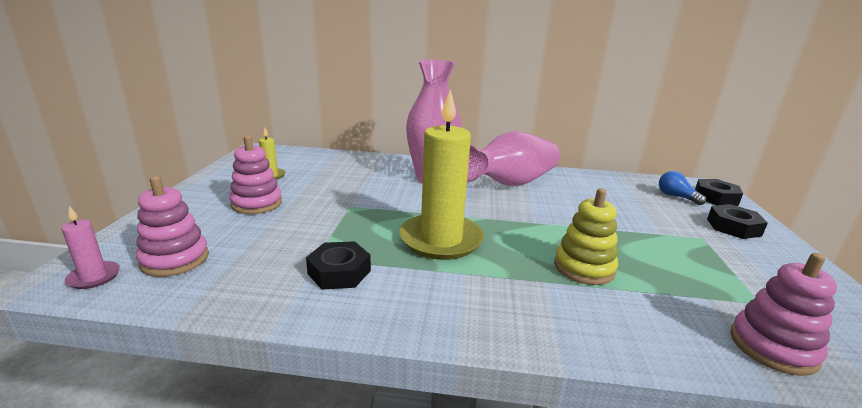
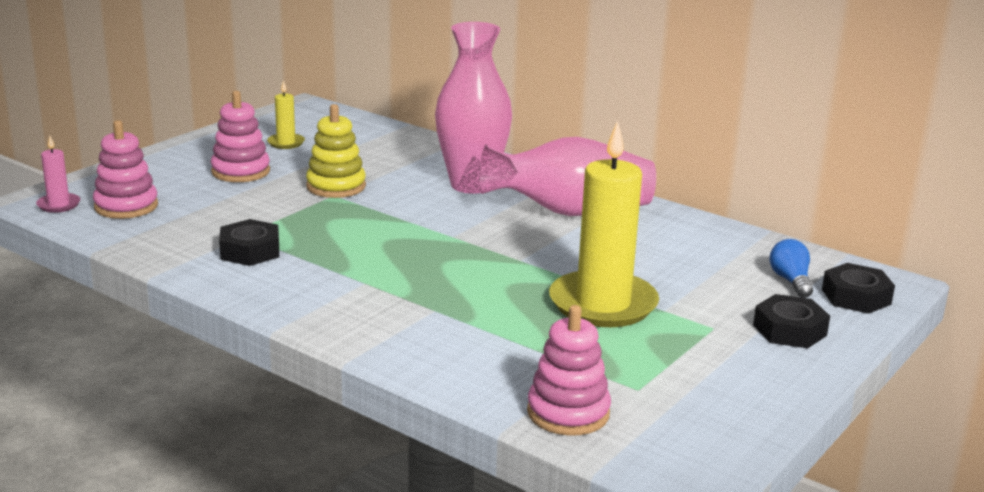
camera: 30 degrees right, 0 degrees up
yellow candle [400,89,484,260] -> yellow candle moved to [549,120,659,327]
yellow stacking toy [554,188,618,285] -> yellow stacking toy moved to [306,104,366,198]

